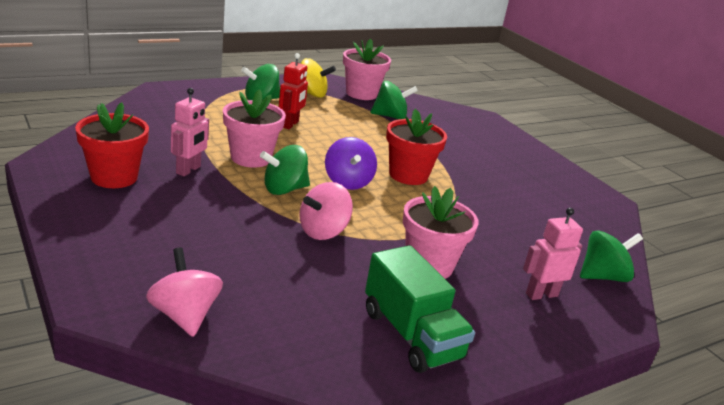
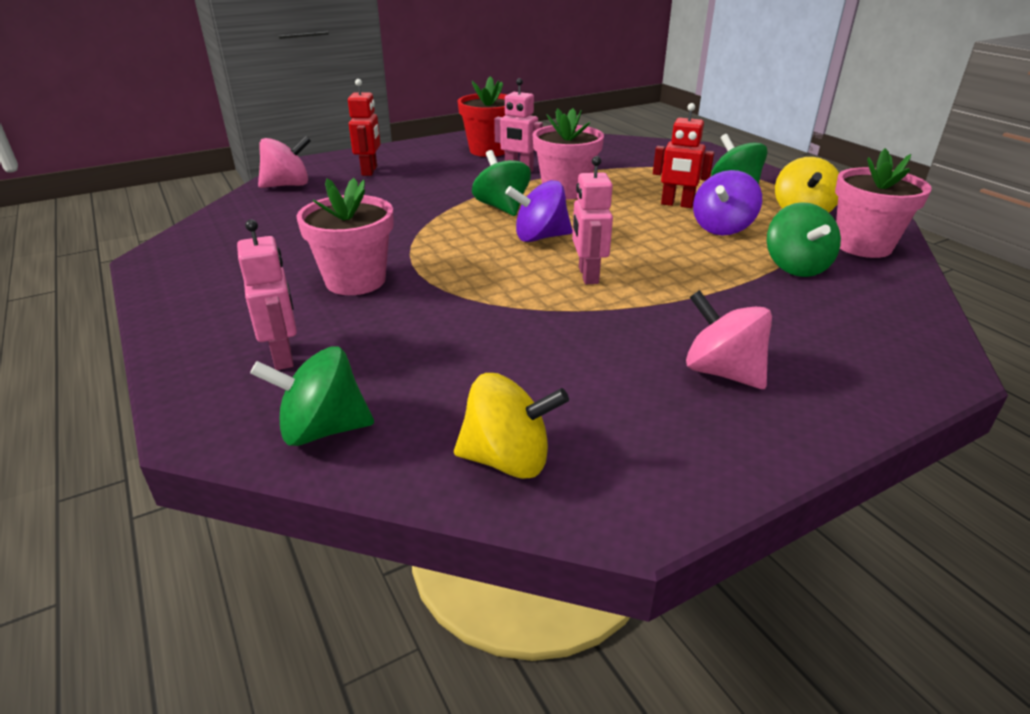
camera: 95 degrees right, 5 degrees up
pink spinning top [299,182,353,240] -> pink spinning top moved to [686,290,772,389]
green truck [365,245,475,373] -> none
red flower pot [386,108,447,185] -> pink robot [572,156,613,284]
green spinning top [580,230,643,282] -> green spinning top turned 105 degrees clockwise [250,346,374,446]
none -> red robot [348,79,380,176]
none -> yellow spinning top [454,373,569,479]
none -> purple spinning top [693,170,762,235]

